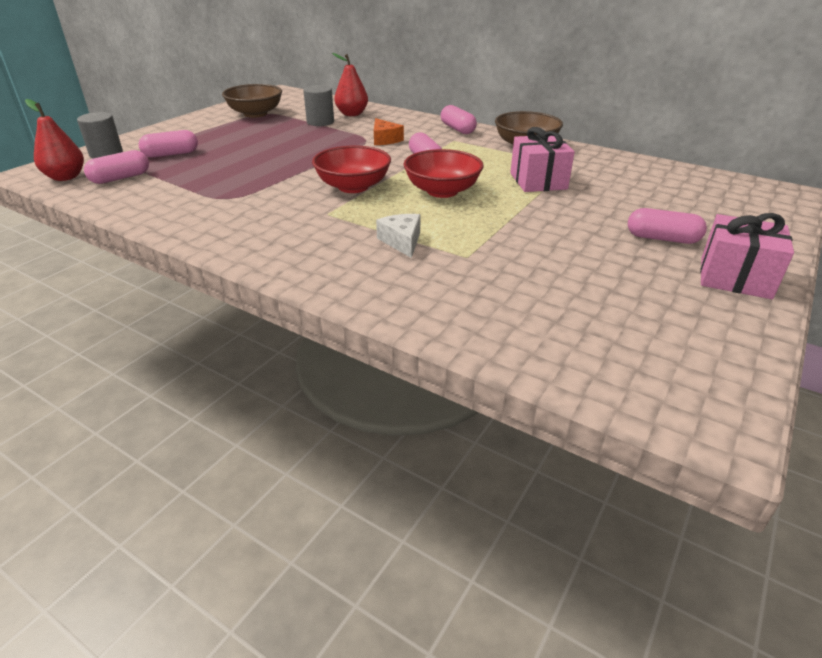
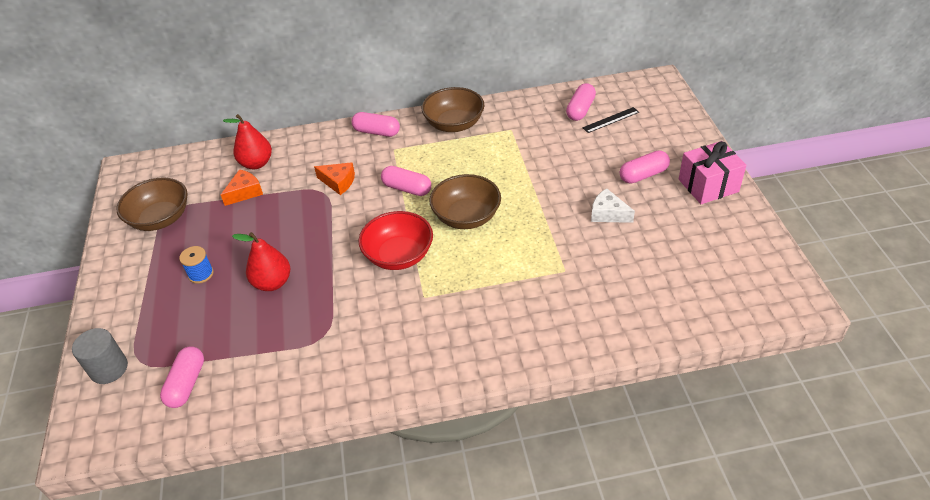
camera: 40 degrees left, 10 degrees up
red pear [25,99,84,181] -> red pear moved to [232,232,290,291]
pink capsule [139,130,198,158] -> pink capsule moved to [566,83,596,121]
grey cylinder [303,85,334,126] -> orange cheese [221,169,263,206]
white cheese [376,214,420,258] -> white cheese moved to [591,188,635,223]
red bowl [404,149,483,198] -> brown bowl [430,174,501,229]
pink gift [510,127,575,192] -> none
none -> blue spool [179,246,214,284]
none -> black ruler [582,107,639,133]

